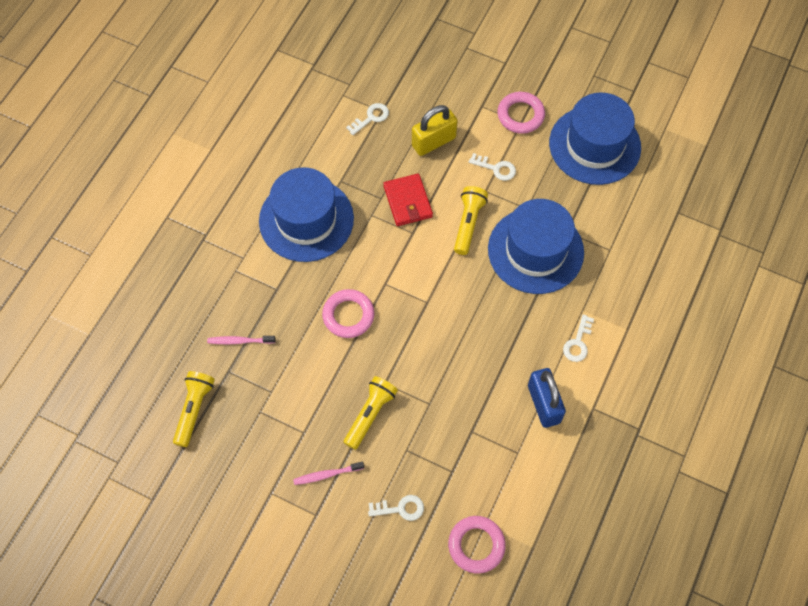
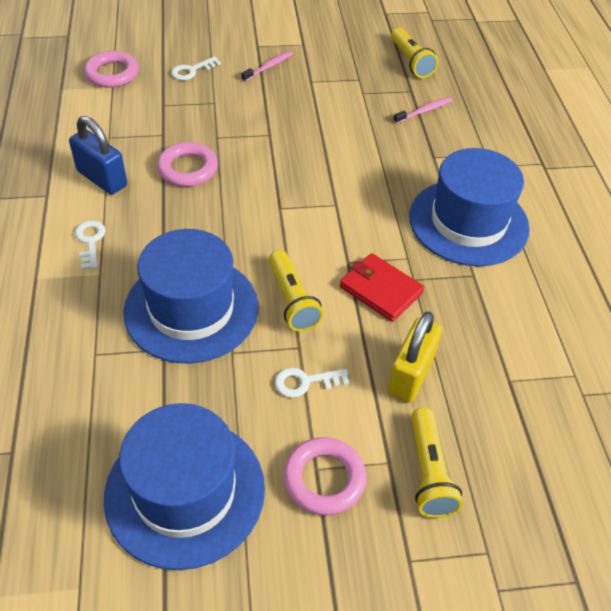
camera: 145 degrees right, 15 degrees down
pink ring [322,289,375,338] -> pink ring moved to [157,142,218,187]
yellow flashlight [344,376,398,450] -> yellow flashlight moved to [411,407,463,518]
white key [346,103,389,135] -> none

